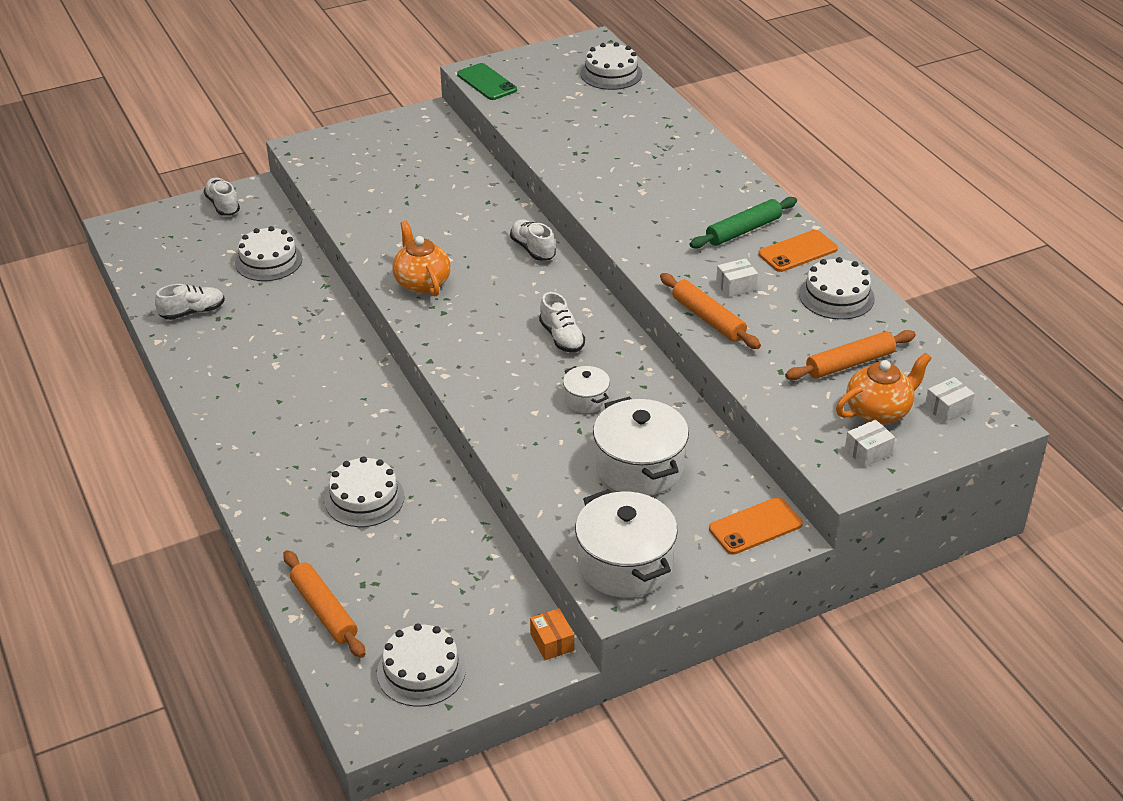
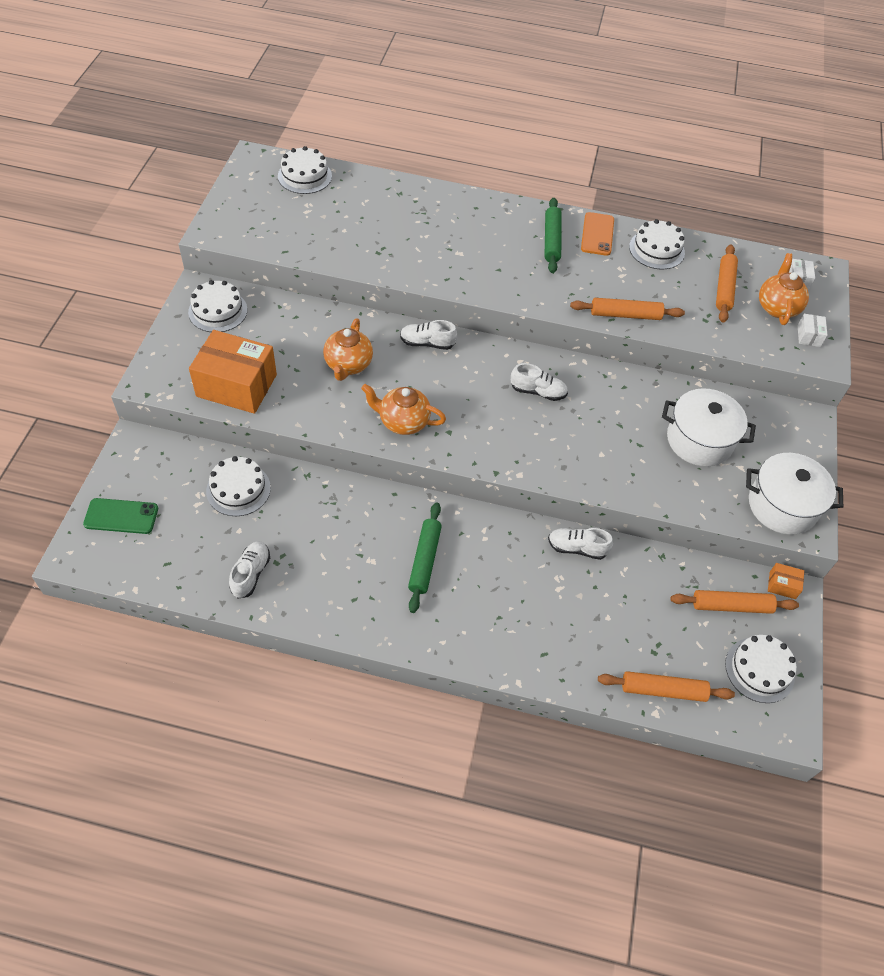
camera: 55 degrees left, 15 degrees up
white shoe [203,178,240,216] -> white shoe moved to [548,528,613,560]
white cake [325,456,405,527] -> white cake moved to [188,280,247,332]
green phone [457,63,517,100] -> green phone moved to [83,498,158,534]
white pot [563,366,610,413] -> none
orange phone [709,497,803,555] -> none
white box [716,258,758,297] -> none
none -> orange box [189,330,277,414]
none -> orange teapot [323,318,373,381]
none -> green rolling pin [408,502,442,613]
none -> orange rolling pin [670,590,799,614]

